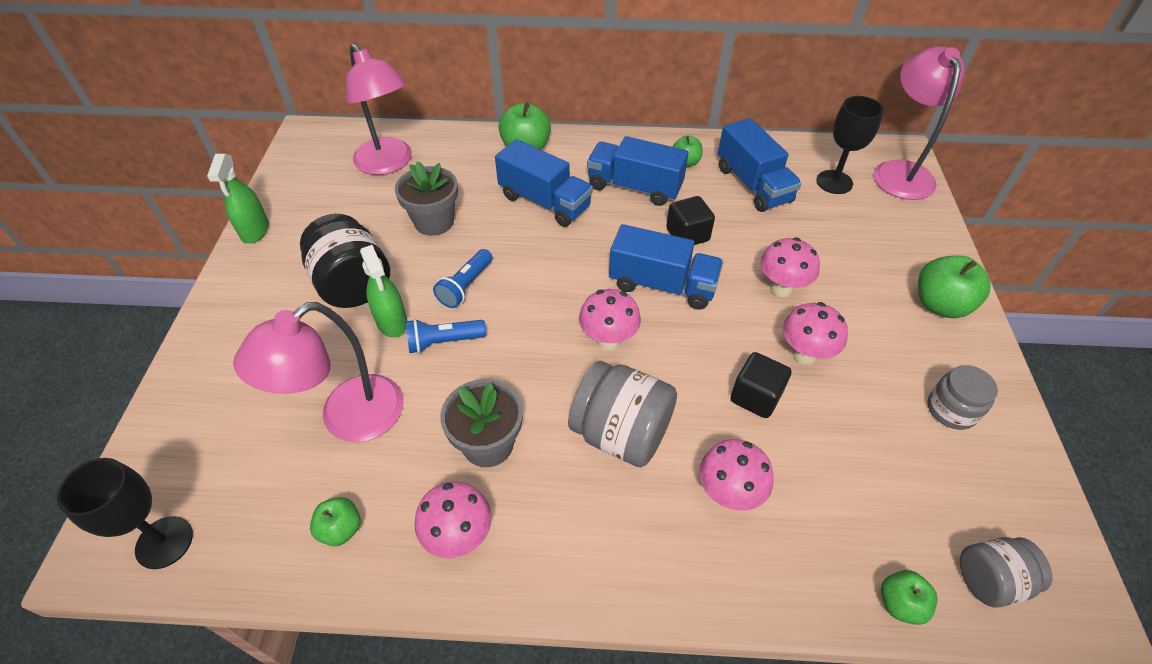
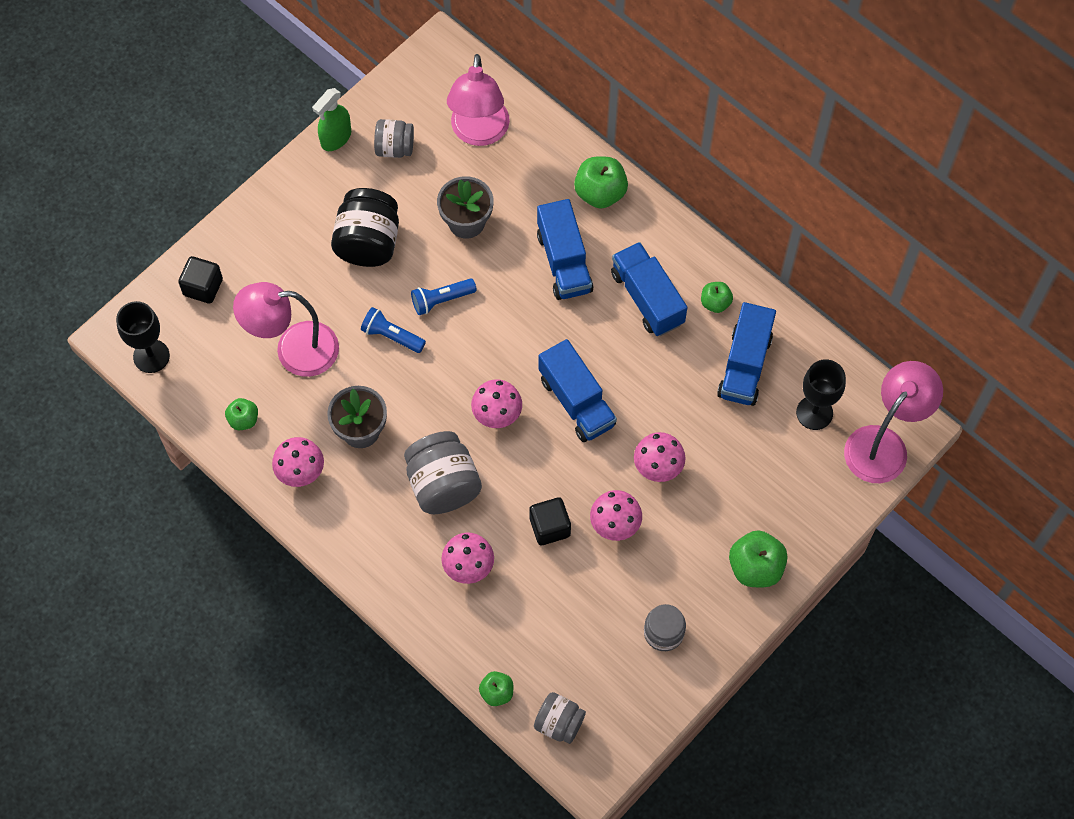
camera: 40 degrees right, 15 degrees up
green spray bottle [360,245,407,338] -> none
black cube [666,196,715,245] -> black cube moved to [178,256,223,304]
none -> grey jar [374,119,414,158]

